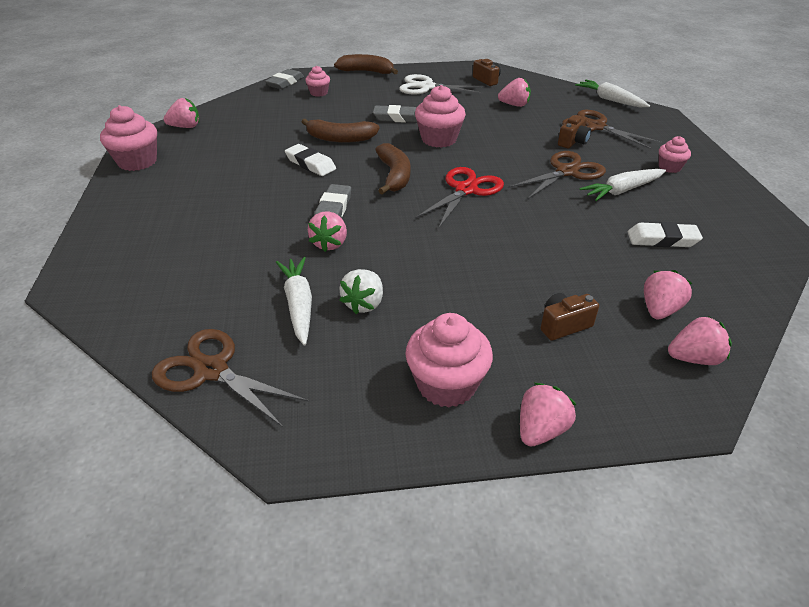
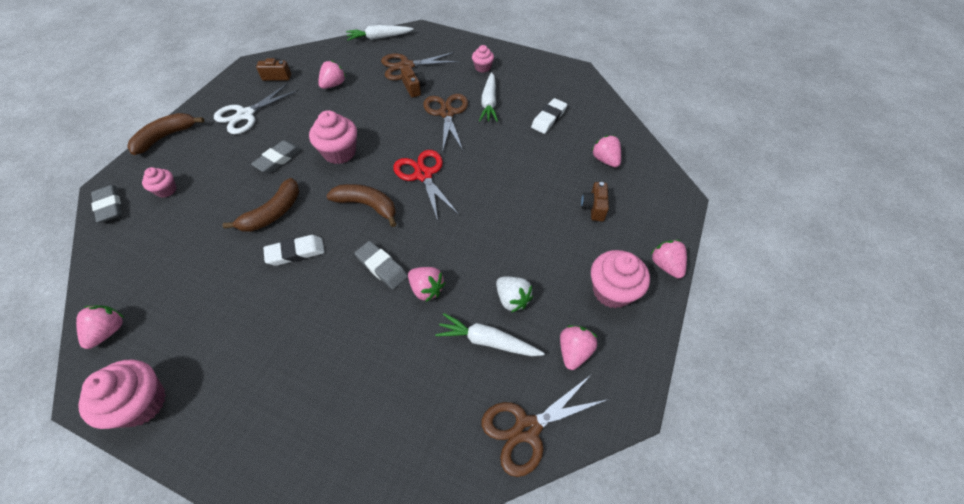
camera: 60 degrees left, 15 degrees up
pink strawberry [668,316,732,365] -> pink strawberry moved to [560,325,597,370]

